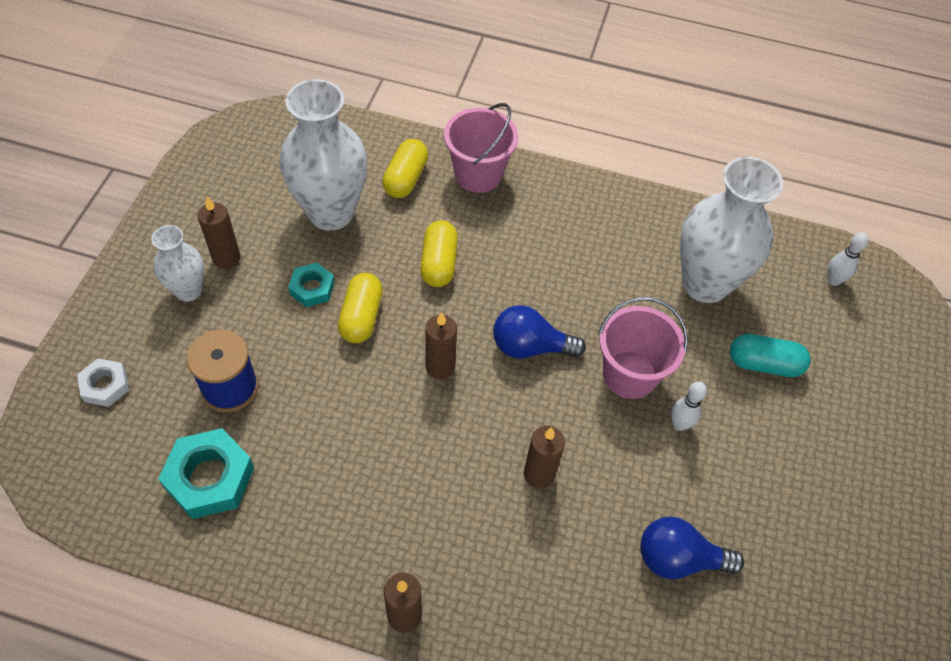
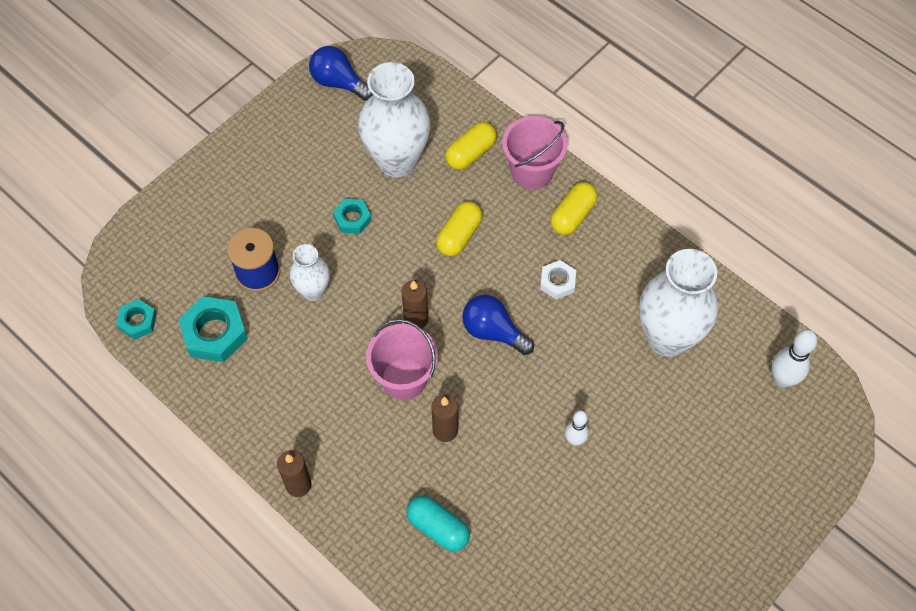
camera: 30 degrees right, 5 degrees up
white nut [77,358,129,407] -> white nut moved to [540,260,576,300]
white vase [151,225,204,301] -> white vase moved to [290,244,330,301]
brown candle [198,197,241,269] -> none
yellow capsule [338,273,383,343] -> yellow capsule moved to [550,182,597,235]
pink bucket [598,297,688,399] -> pink bucket moved to [366,319,438,400]
blue light bulb [640,517,744,579] -> blue light bulb moved to [309,46,373,101]
turquoise capsule [730,334,811,377] -> turquoise capsule moved to [406,496,470,552]
white bowling pin [828,232,869,286] -> white bowling pin [771,329,817,388], size x1.52
none -> turquoise nut [116,299,157,340]

